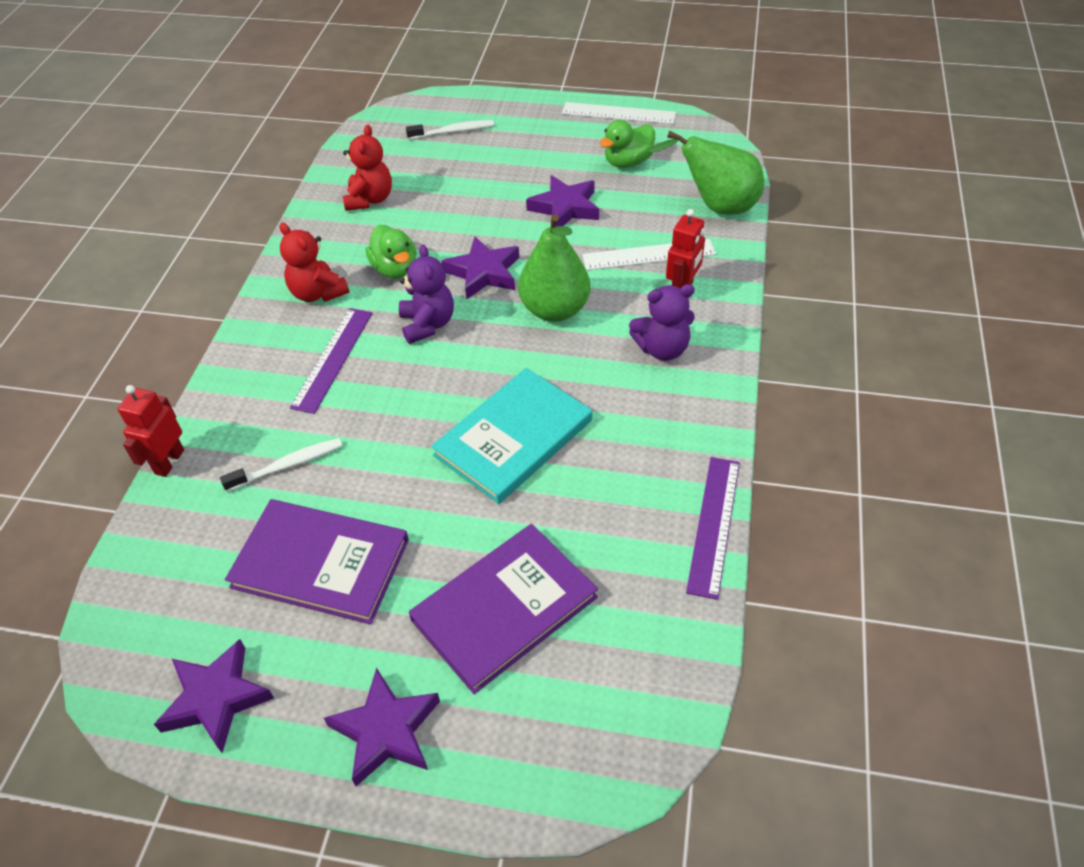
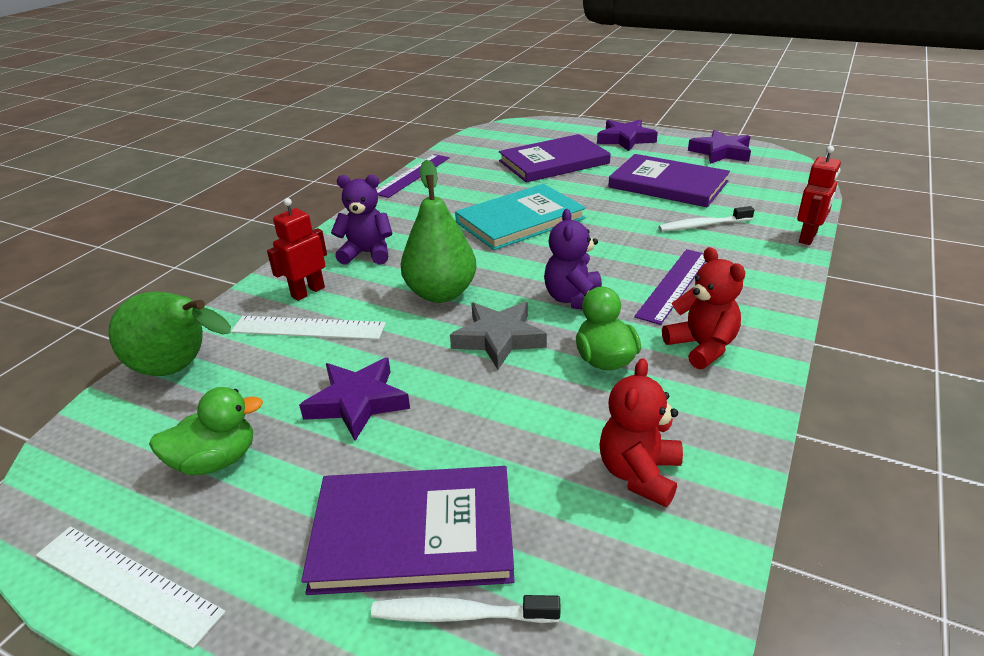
camera: 165 degrees left, 15 degrees down
purple star [442,237,519,299] -> grey star [450,302,547,370]
none -> purple book [301,466,515,595]

